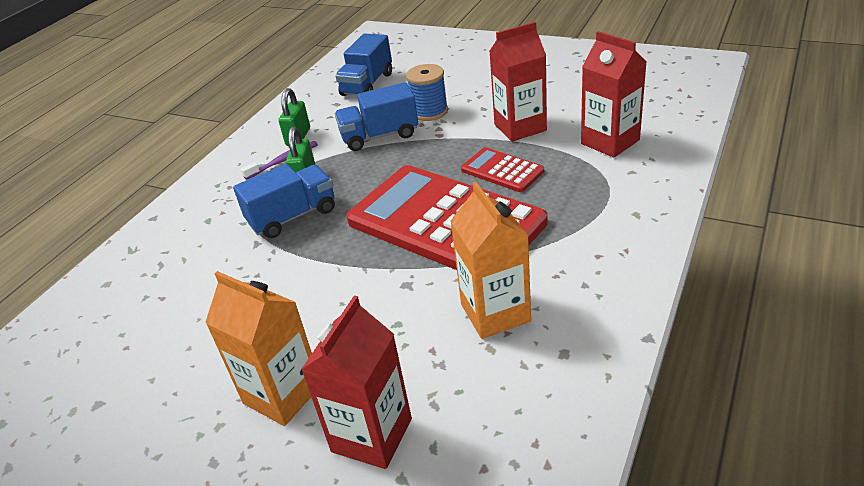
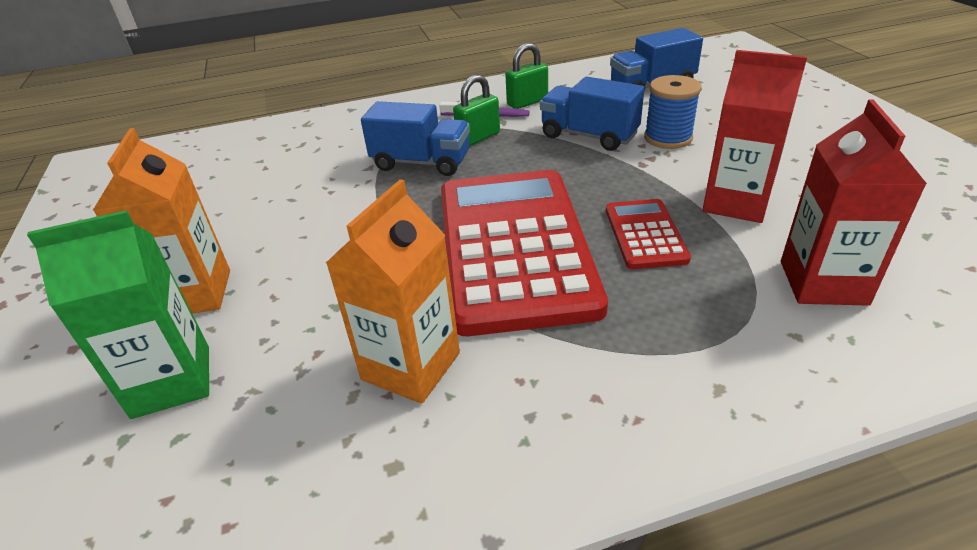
camera: 45 degrees right, 0 degrees up
red carton [301,296,412,469] -> green carton [27,210,209,419]

